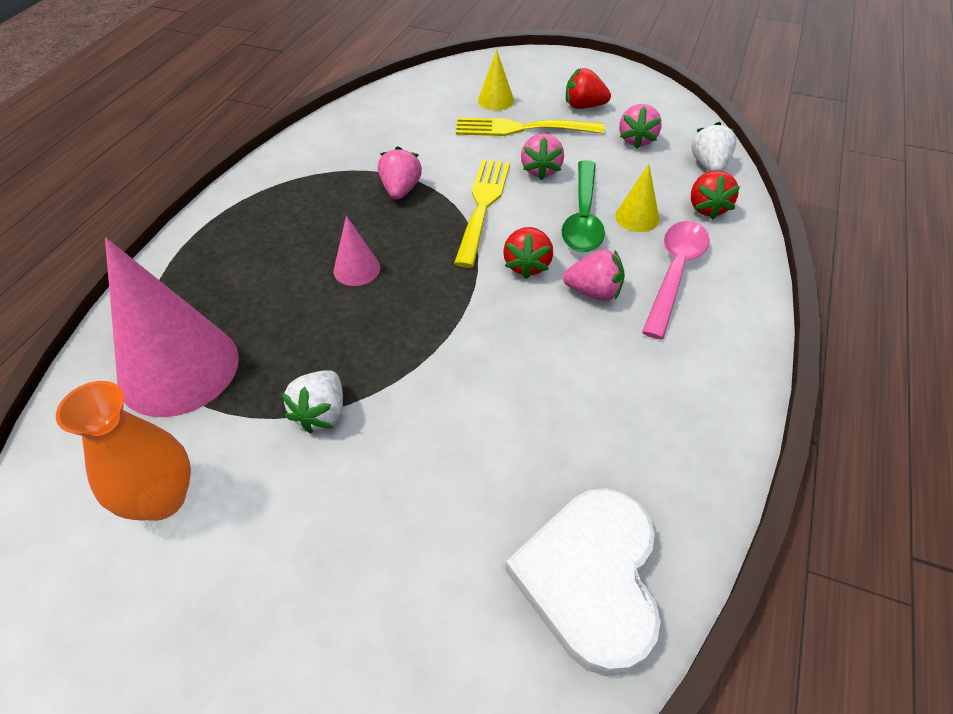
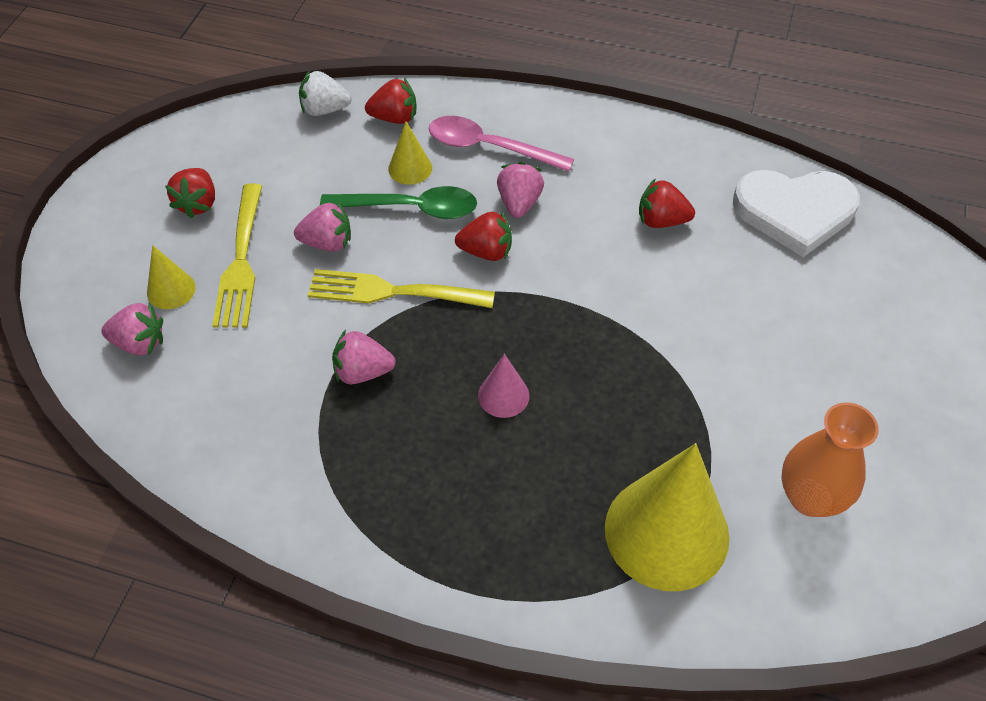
camera: 95 degrees left, 5 degrees up
pink cone [105,238,239,417] -> yellow cone [605,443,730,591]
white strawberry [281,370,343,433] -> none
pink strawberry [619,104,662,149] -> pink strawberry moved to [101,303,163,356]
none -> red strawberry [639,178,695,228]

